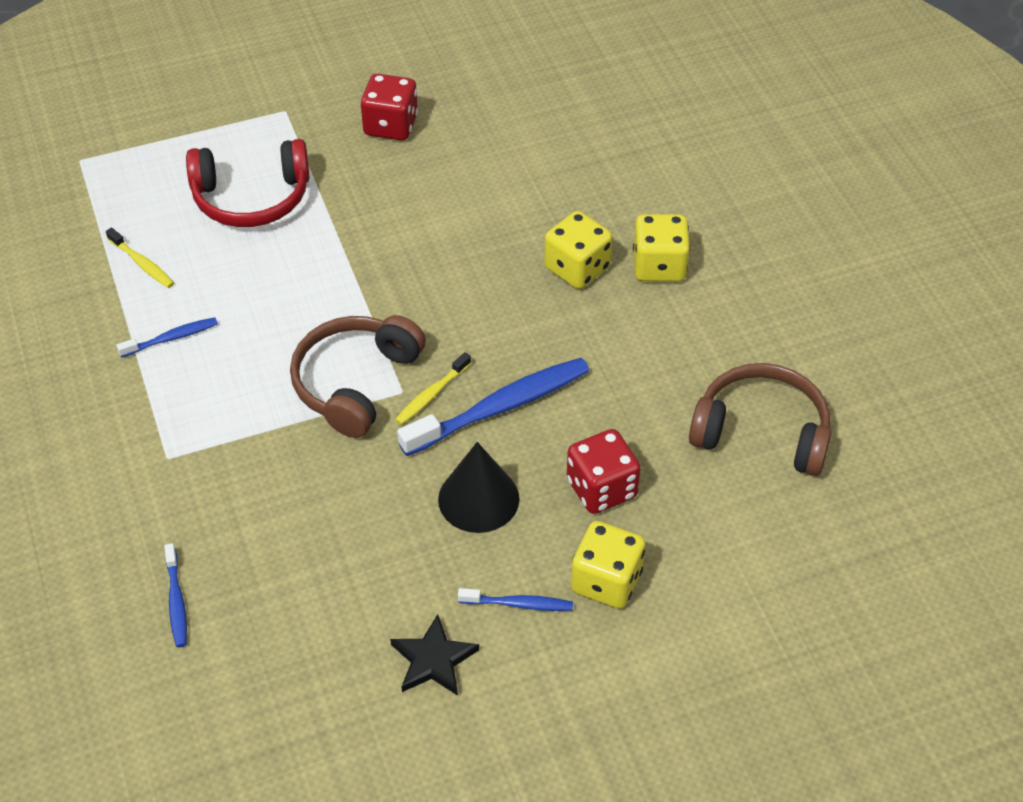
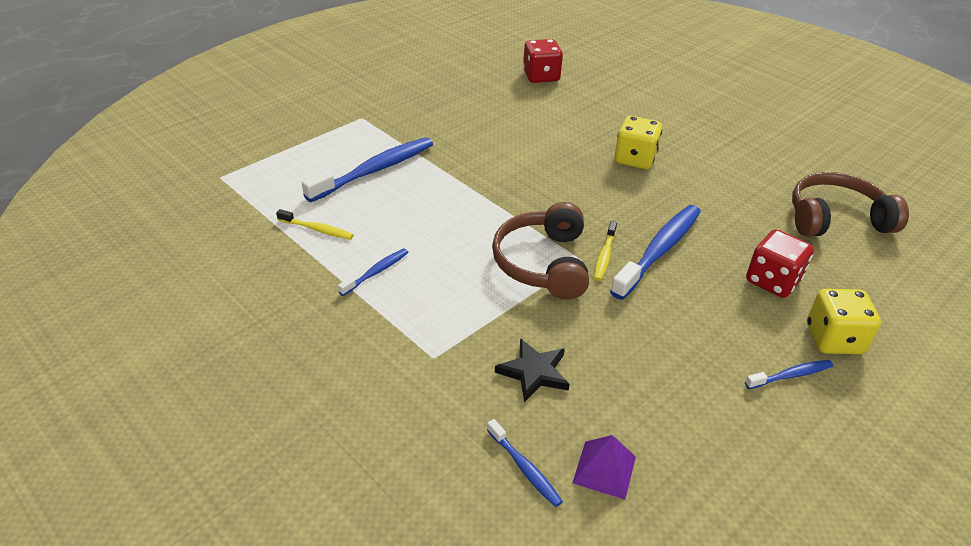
camera: 25 degrees left, 10 degrees down
red headphones [186,139,309,227] -> blue toothbrush [302,137,433,202]
red dice [360,74,418,141] -> red dice moved to [523,39,563,83]
black star [390,614,479,696] -> black star moved to [495,338,570,402]
black cone [438,442,520,533] -> none
yellow dice [633,214,690,282] -> none
none -> purple pyramid [573,435,636,500]

